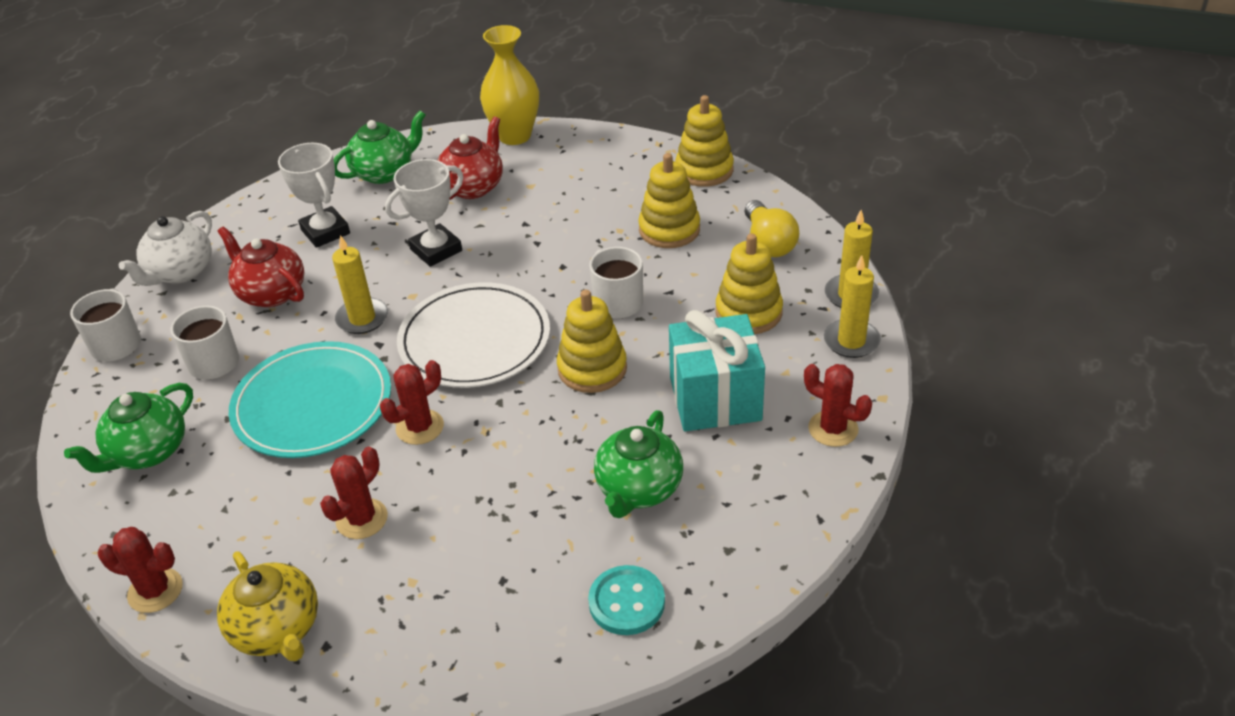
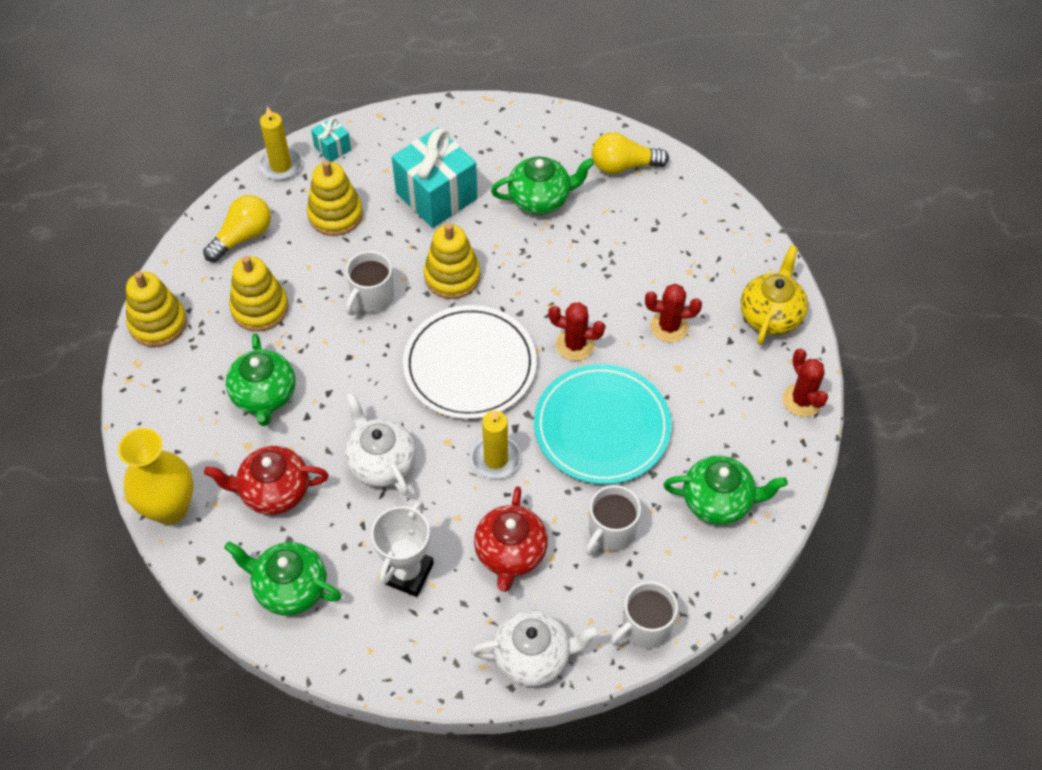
camera: 125 degrees left, 15 degrees up
white trophy [385,159,464,267] -> white teapot [344,392,416,495]
turquoise button [588,565,665,635] -> yellow light bulb [592,132,669,174]
red cactus [804,364,872,447] -> none
yellow candle [824,255,881,358] -> turquoise gift [311,117,351,162]
none -> green teapot [226,333,295,426]

